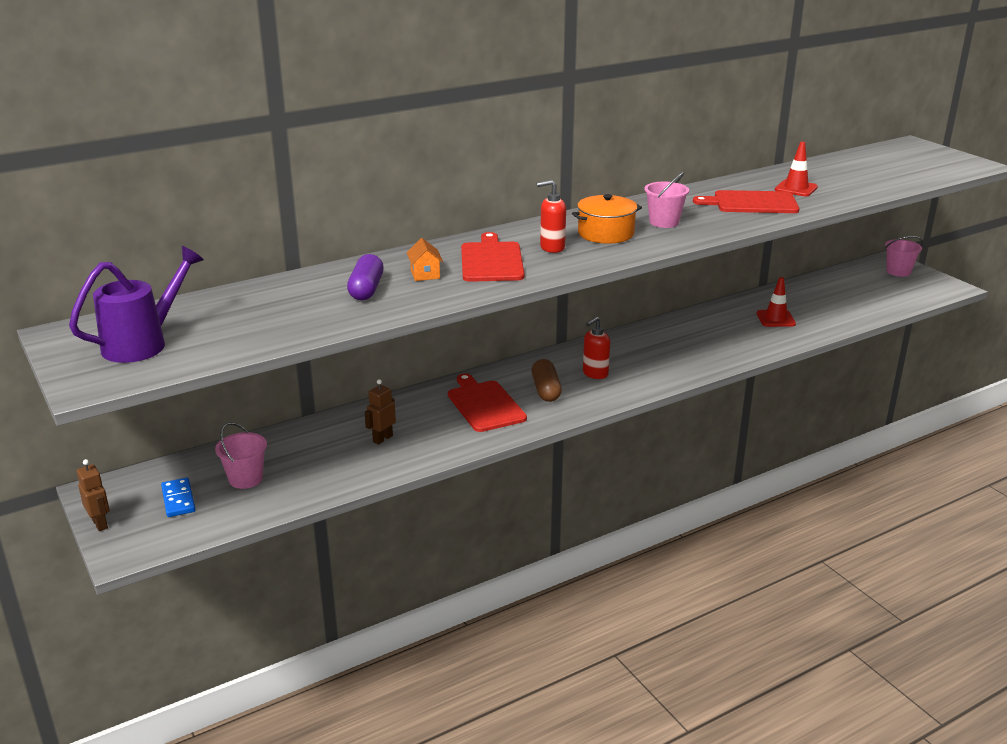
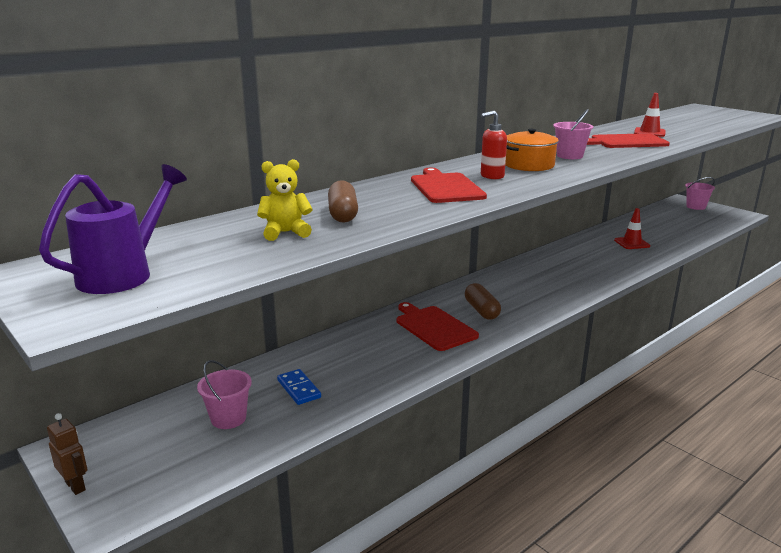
camera: 10 degrees left, 5 degrees down
blue domino [161,478,196,517] -> blue domino moved to [277,369,321,405]
purple capsule [347,254,384,300] -> brown capsule [328,180,358,223]
brown robot [365,379,396,445] -> none
orange house [407,238,443,281] -> none
red soap dispenser [583,316,610,379] -> none
none -> yellow teddy bear [257,159,312,241]

